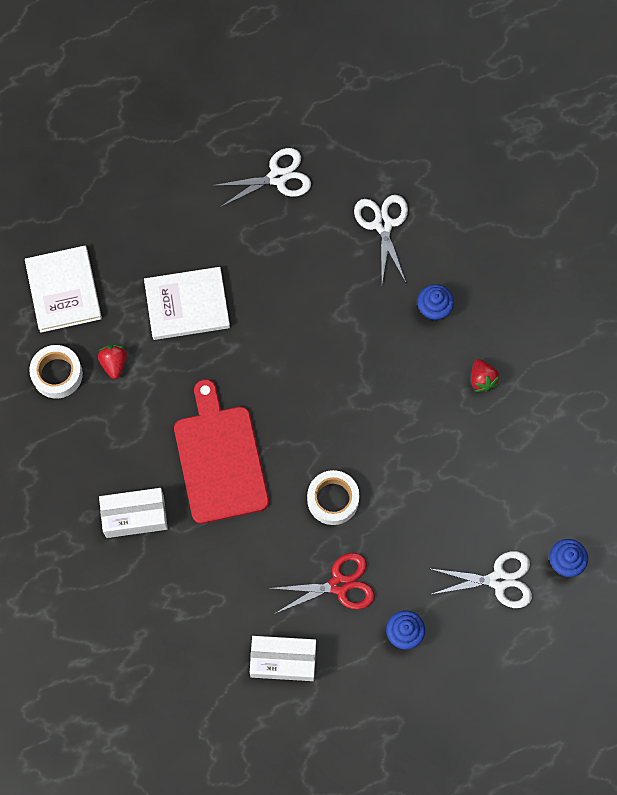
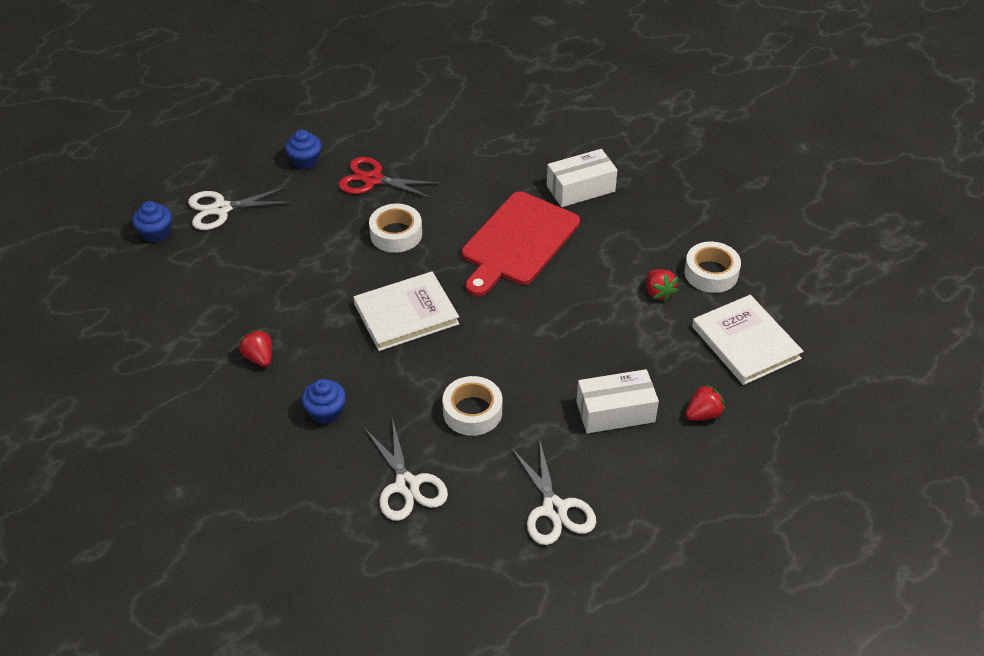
camera: 165 degrees right, 25 degrees down
white book [144,267,230,340] -> white book moved to [354,271,459,351]
red cutting board [174,379,269,524] -> red cutting board turned 60 degrees clockwise [462,192,580,296]
white scissors [212,148,311,207] -> white scissors turned 75 degrees counterclockwise [511,438,596,545]
white box [250,636,316,681] -> white box moved to [576,369,659,434]
red scissors [269,553,375,614] -> red scissors turned 45 degrees clockwise [339,157,440,199]
none -> white tape [442,376,502,436]
none -> red strawberry [686,383,725,421]

